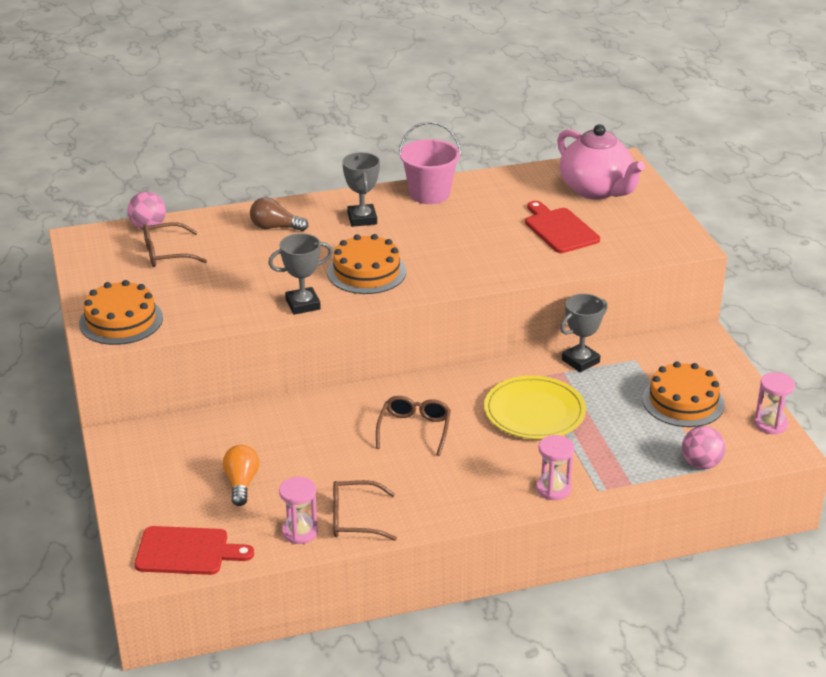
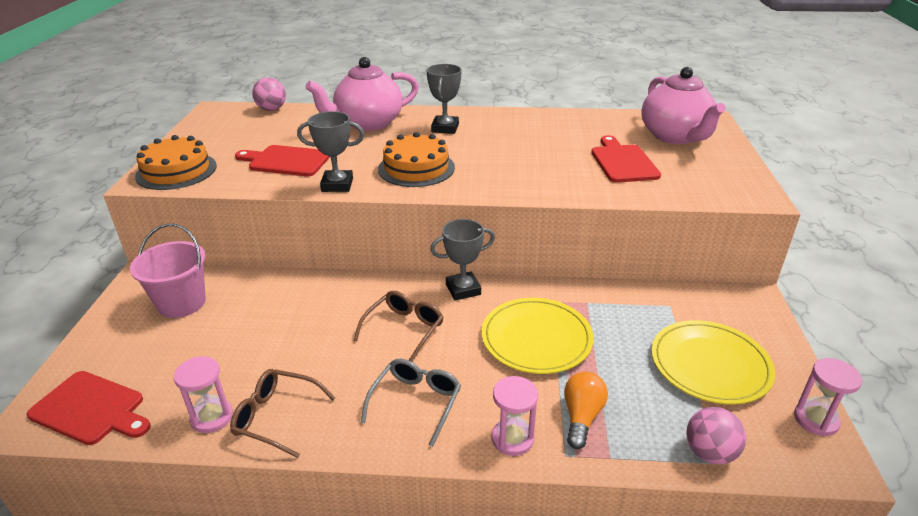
camera: 20 degrees right, 0 degrees up
brown glasses [143,222,207,267] -> none
orange light bulb [223,445,259,506] -> orange light bulb moved to [564,372,608,449]
brown light bulb [250,197,308,231] -> pink teapot [306,57,419,131]
pink bucket [399,122,461,204] -> pink bucket moved to [130,224,206,318]
grey trophy [560,294,608,372] -> grey trophy moved to [430,219,495,300]
orange cake [642,361,725,427] -> yellow plate [651,320,775,405]
none -> red cutting board [235,145,330,176]
none -> grey glasses [361,359,461,447]

